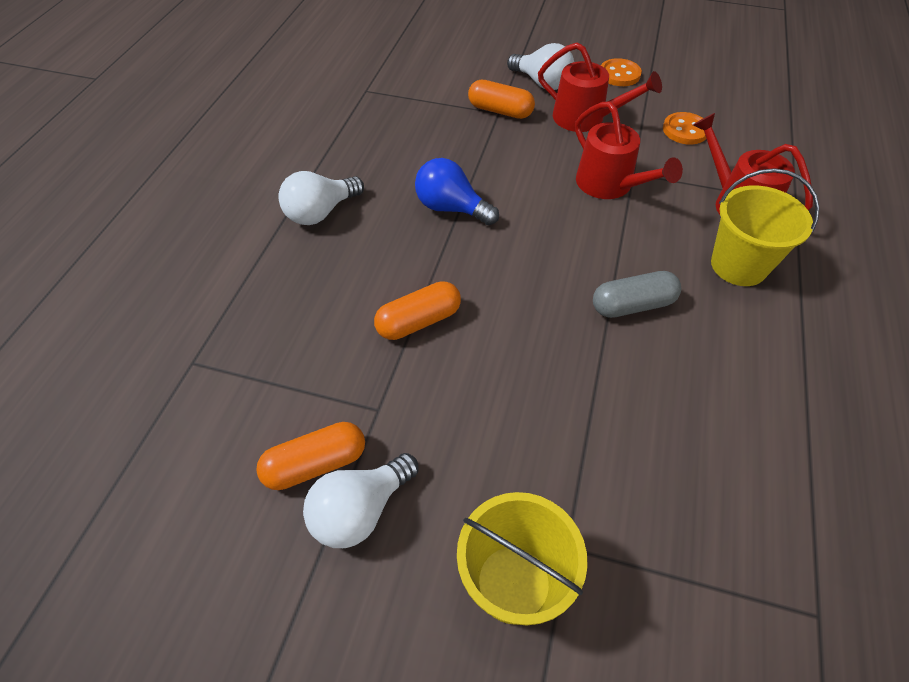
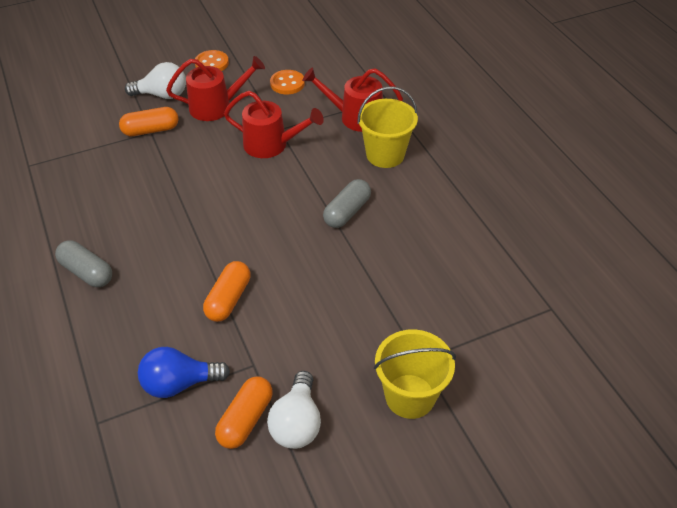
camera: 40 degrees left, 5 degrees down
white light bulb [278,171,364,225] -> grey capsule [55,240,112,287]
blue light bulb [415,158,499,225] -> blue light bulb moved to [138,347,230,398]

